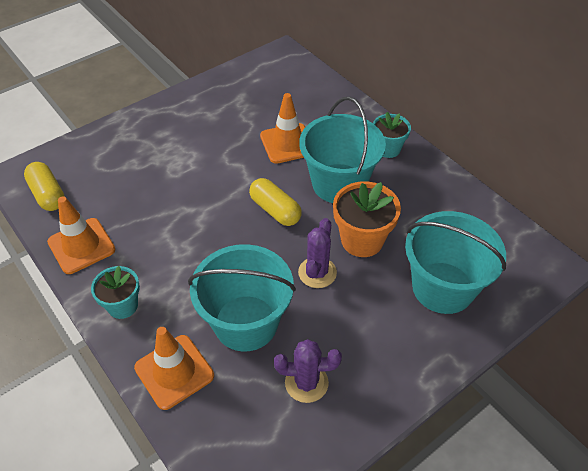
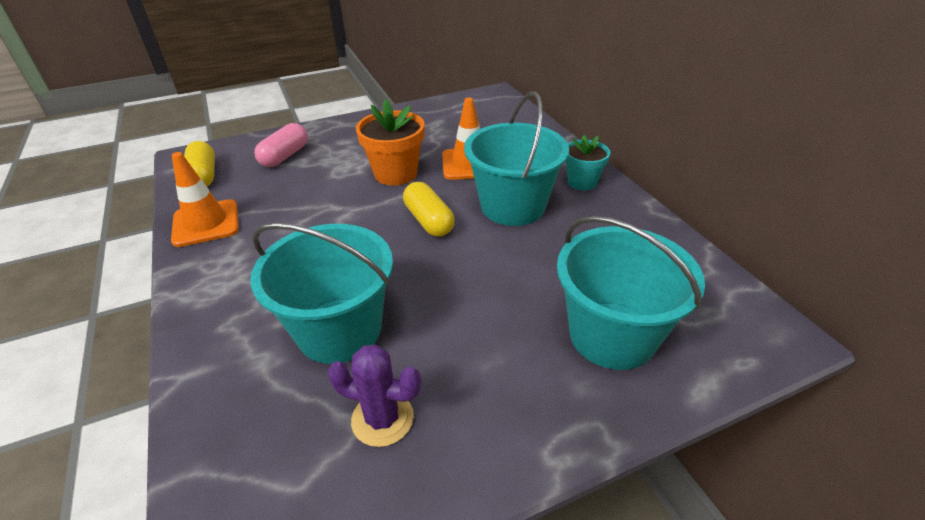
camera: 15 degrees right, 10 degrees down
turquoise flower pot [91,266,140,319] -> none
orange traffic cone [134,327,214,410] -> none
purple cactus [298,218,337,288] -> none
orange flower pot [333,181,401,257] -> orange flower pot moved to [356,99,425,186]
none -> pink capsule [254,123,308,167]

